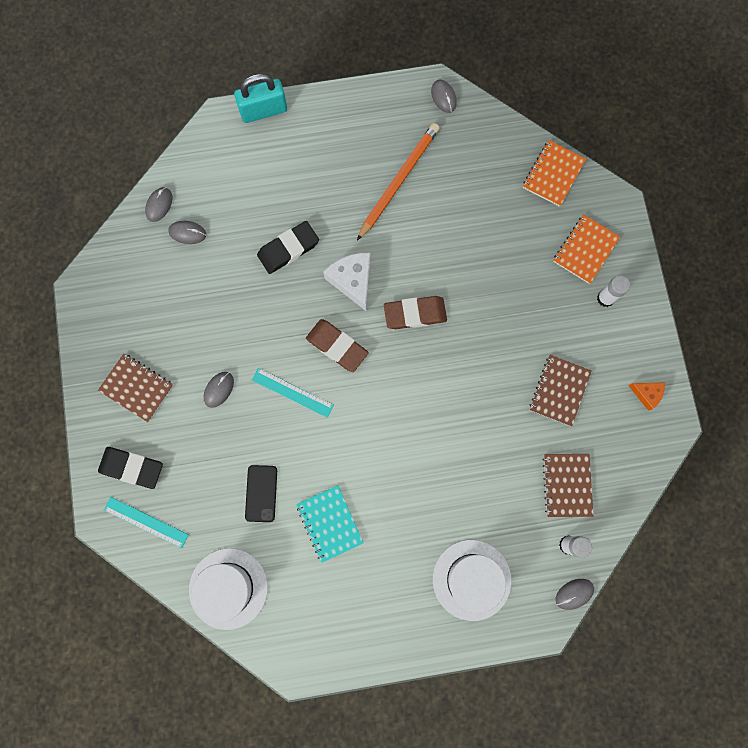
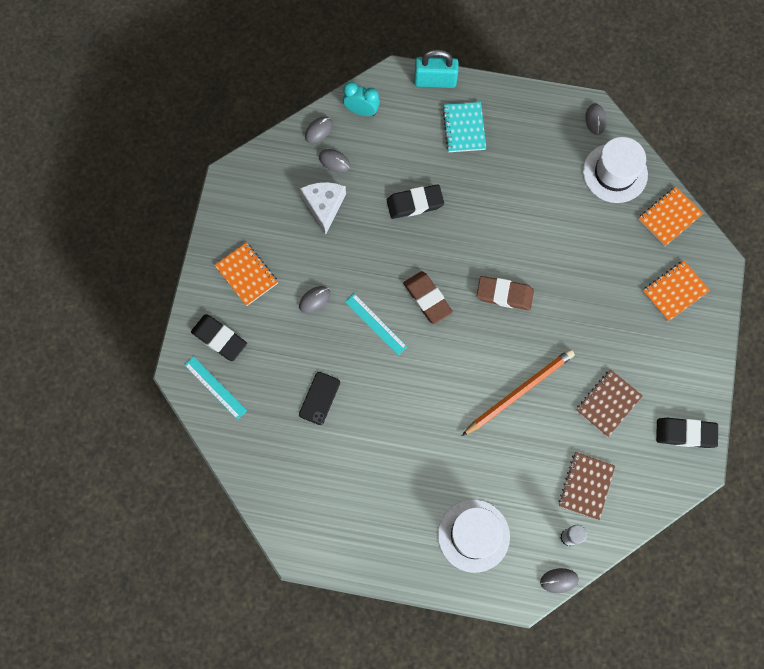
camera: 20 degrees right, 5 degrees down
brown notebook [98,354,173,422] -> orange notebook [215,243,278,306]
white hat [189,548,268,630] -> white hat moved to [583,137,648,203]
turquoise notebook [296,485,363,563] -> turquoise notebook moved to [442,102,486,152]
white cheese [323,253,371,311] -> white cheese moved to [300,182,346,235]
orange pencil [357,123,439,240] -> orange pencil moved to [462,349,575,436]
white glue stick [597,275,630,307] -> none
orange cheese [628,383,665,411] -> black eraser [656,418,718,448]
none -> turquoise clock [343,82,380,116]

